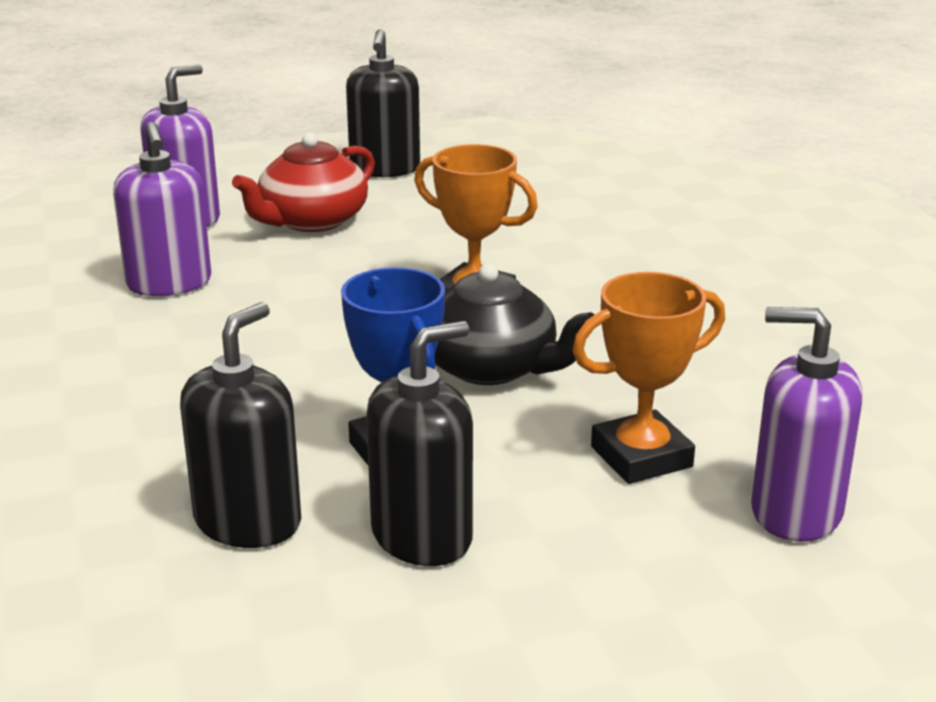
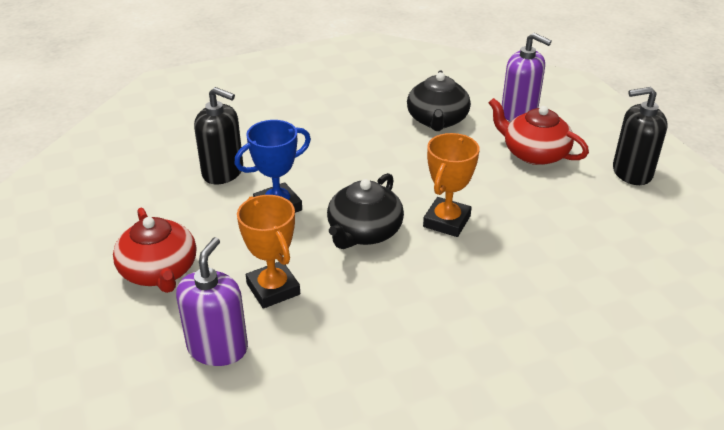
camera: 85 degrees right, 10 degrees up
purple soap dispenser [113,122,211,296] -> black teapot [407,70,471,131]
black soap dispenser [366,321,473,566] -> none
none -> red teapot [113,208,196,293]

